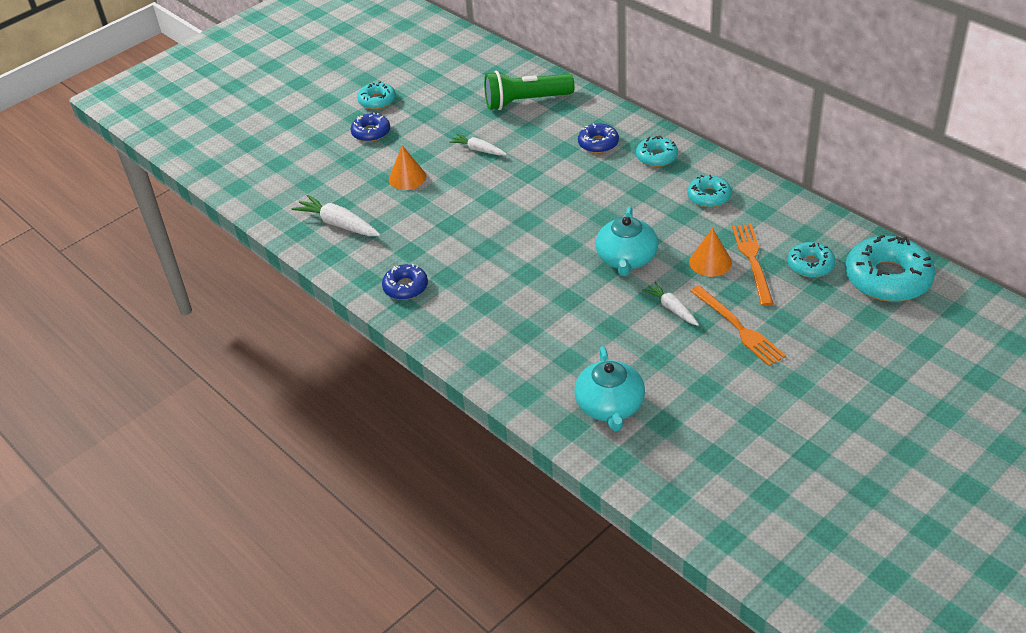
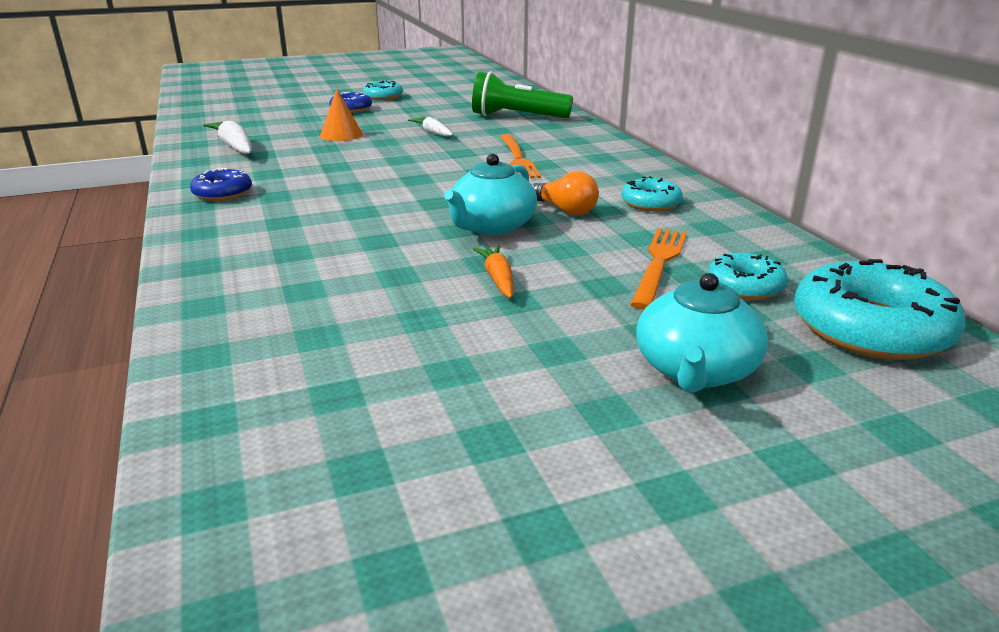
camera: 20 degrees right, 15 degrees down
turquoise teapot [574,346,645,431] -> turquoise teapot moved to [636,273,768,393]
blue donut [578,123,619,153] -> none
turquoise donut [636,135,678,167] -> none
white carrot [642,282,699,326] -> orange carrot [473,245,513,298]
orange cone [689,228,732,277] -> none
orange fork [691,285,786,366] -> orange fork moved to [500,134,541,178]
none -> orange light bulb [532,171,599,215]

